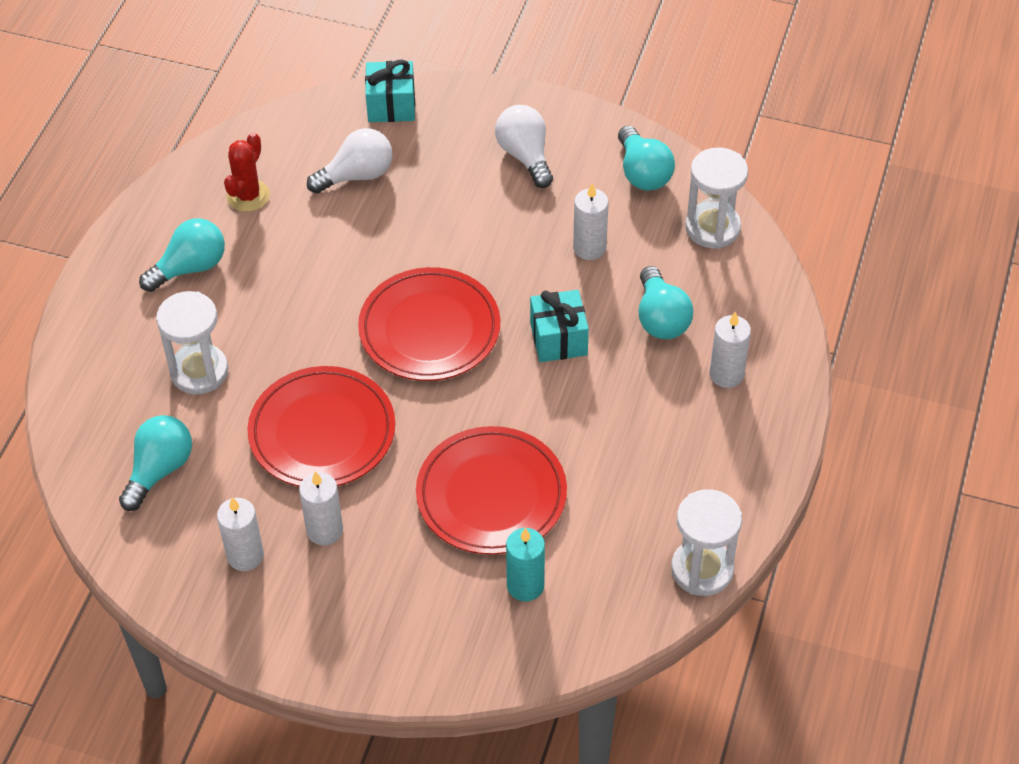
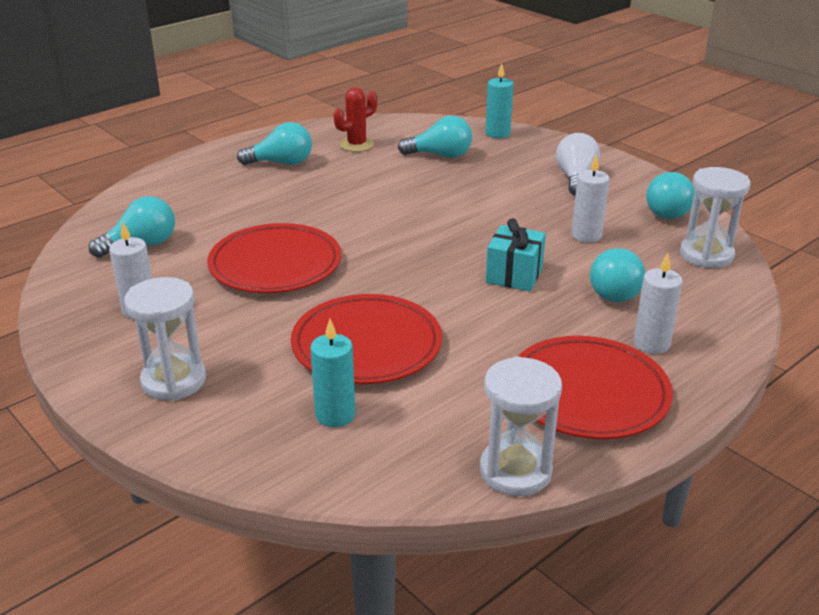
camera: 30 degrees right, 20 degrees down
white hourglass [156,291,228,394] -> white hourglass moved to [124,277,206,401]
white candle [299,471,343,545] -> none
white light bulb [307,128,392,194] -> turquoise light bulb [398,116,472,158]
red plate [358,267,500,381] -> red plate moved to [518,336,673,439]
turquoise gift [365,59,415,122] -> turquoise candle [485,63,514,138]

